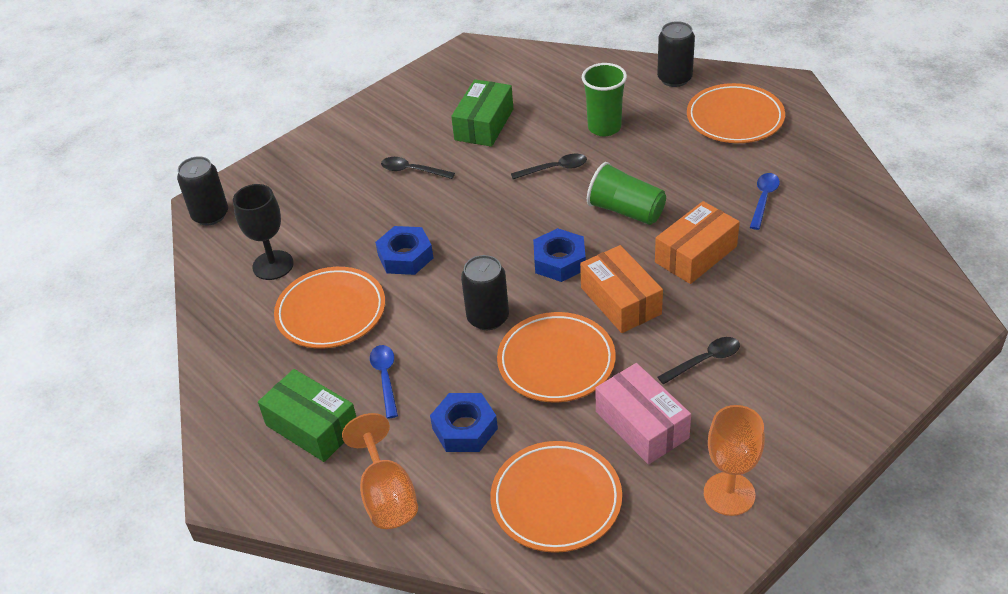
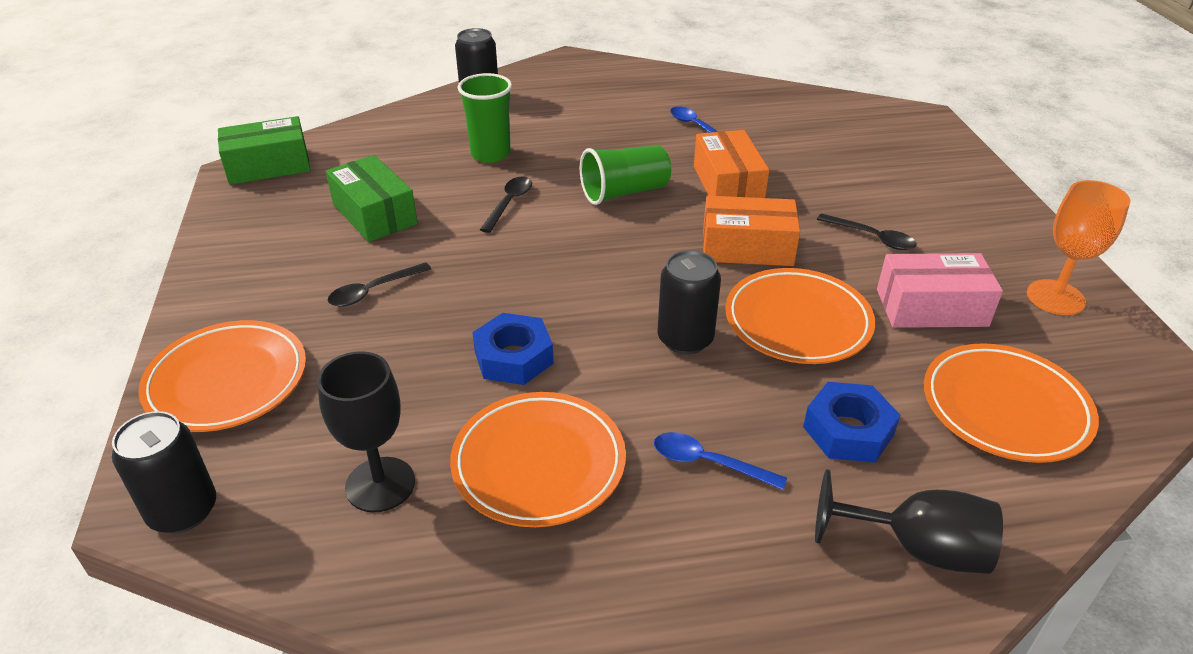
camera: 60 degrees left, 5 degrees down
green box [258,369,356,462] -> green box moved to [218,116,311,185]
orange goblet [342,413,418,529] -> black goblet [815,469,1003,574]
blue nut [533,228,586,282] -> none
black spoon [658,337,740,384] -> black spoon turned 120 degrees clockwise [817,213,917,250]
orange plate [687,83,785,143] -> orange plate moved to [138,320,306,432]

